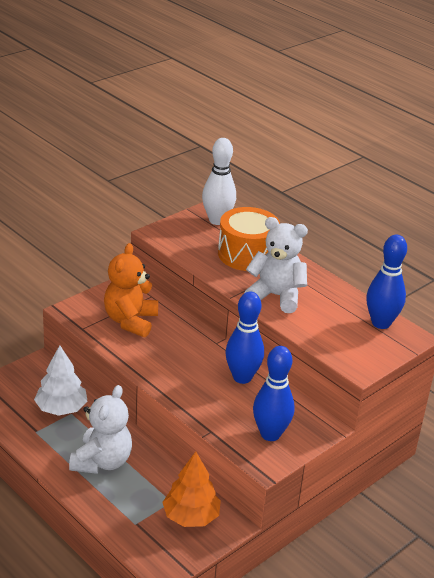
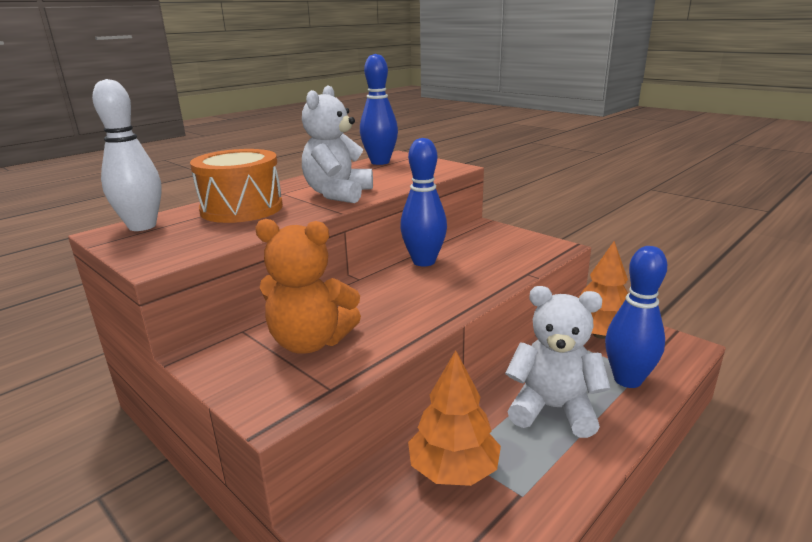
camera: 90 degrees left, 10 degrees down
white tree [34,345,87,416] -> orange tree [408,350,501,486]
blue bowling pin [253,346,294,441] -> blue bowling pin moved to [605,246,667,388]

